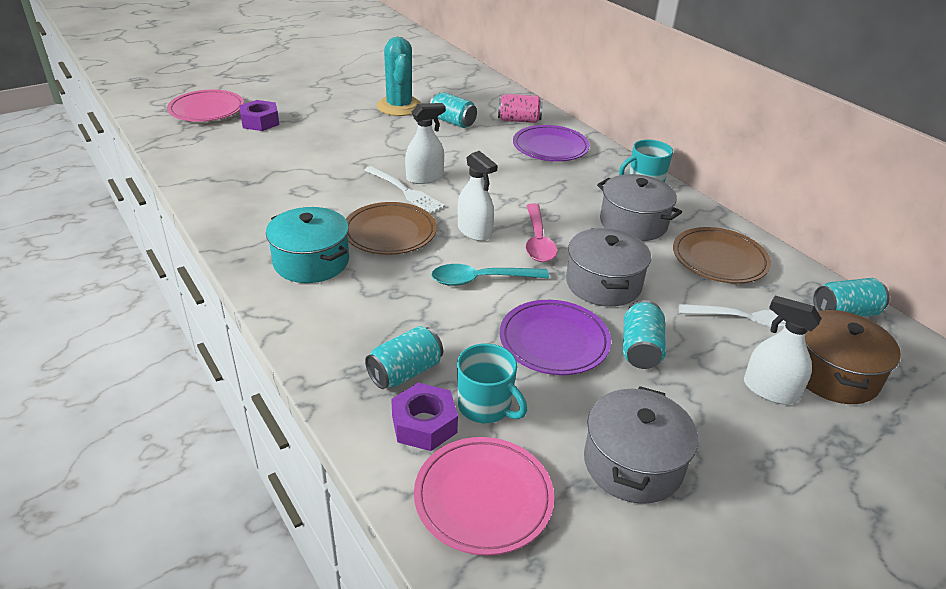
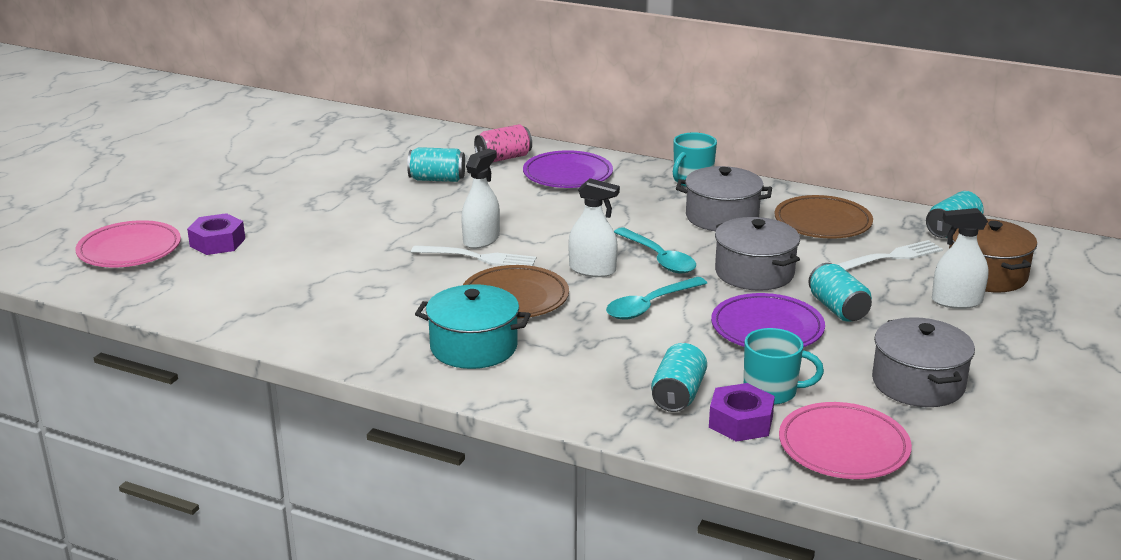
camera: 30 degrees left, 10 degrees down
turquoise cactus [377,37,422,116] -> none
pink spoon [526,203,557,262] -> turquoise spoon [614,227,696,273]

